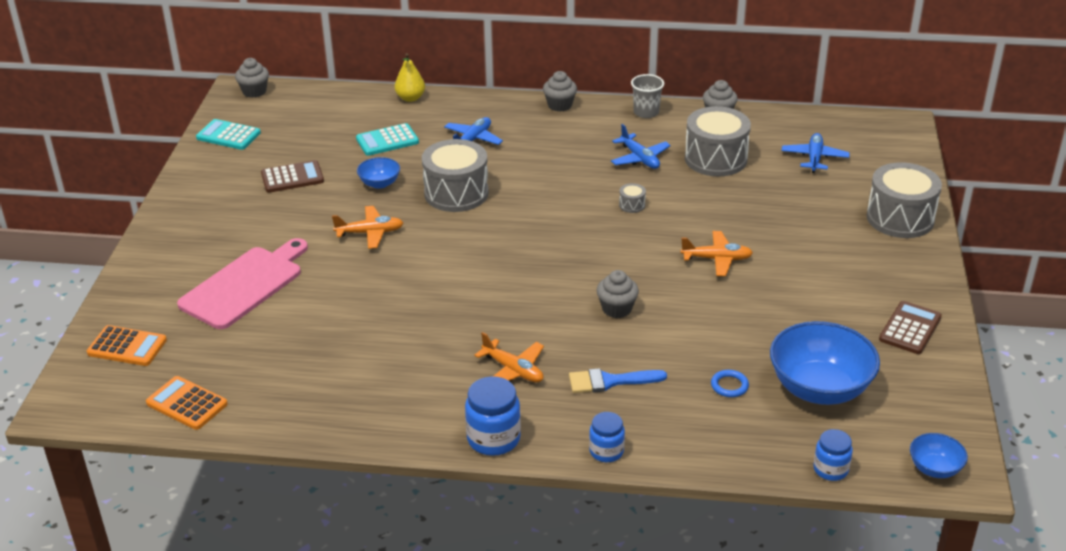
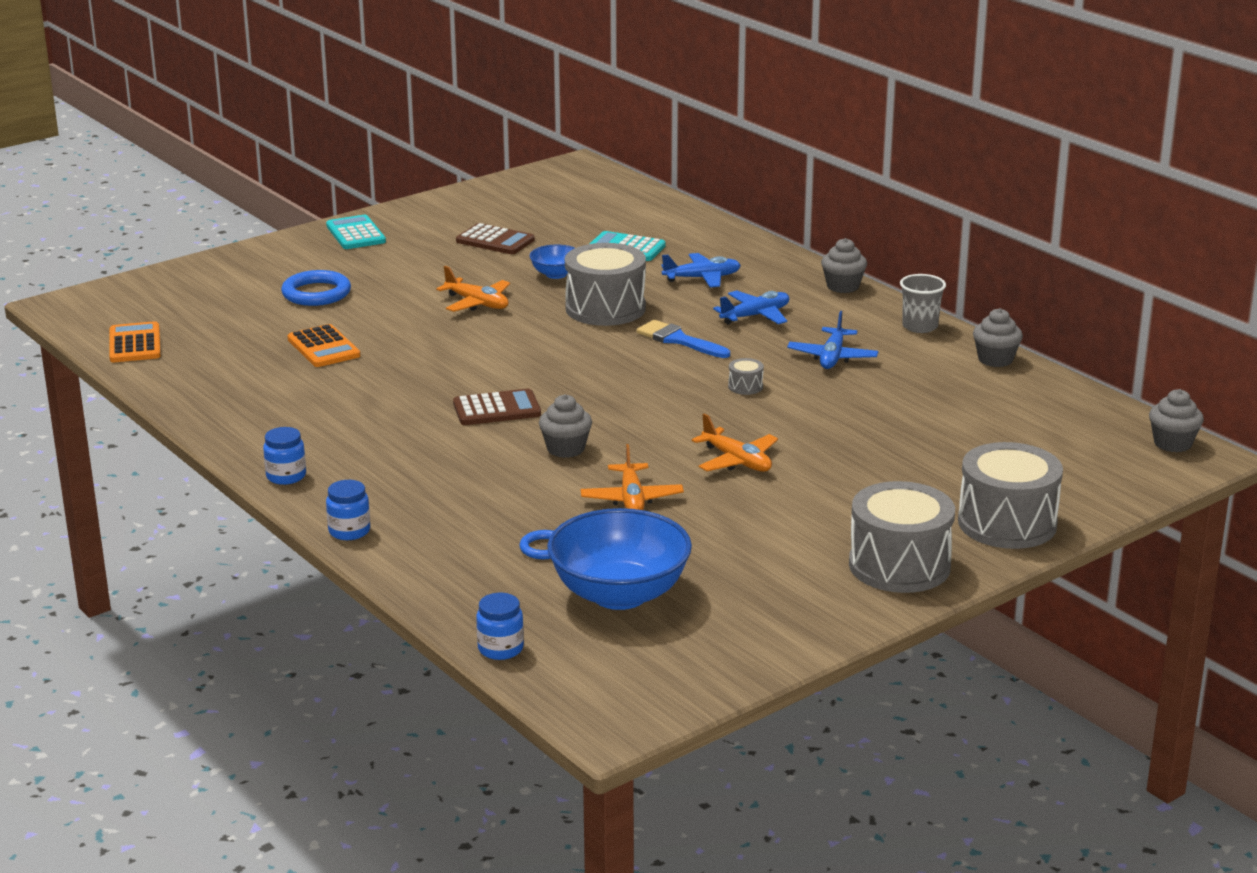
camera: 45 degrees right, 10 degrees down
orange calculator [87,325,167,366] -> orange calculator moved to [287,324,360,367]
pink cutting board [177,238,308,329] -> blue ring [281,270,351,306]
turquoise calculator [196,119,261,150] -> turquoise calculator moved to [326,215,386,249]
grey cupcake [235,58,269,98] -> grey cupcake moved to [1149,389,1204,452]
yellow pear [395,53,425,102] -> none
blue jar [465,376,521,456] -> blue jar [263,427,306,485], size x0.64
orange plane [474,332,544,382] -> orange plane moved to [581,444,684,510]
blue brush [569,368,667,393] -> blue brush moved to [636,320,730,358]
grey drum [685,106,751,176] -> grey drum moved to [849,481,955,593]
blue plane [782,133,850,173] -> blue plane moved to [713,290,789,324]
brown calculator [879,301,942,354] -> brown calculator moved to [453,389,541,425]
blue bowl [910,433,968,478] -> none

